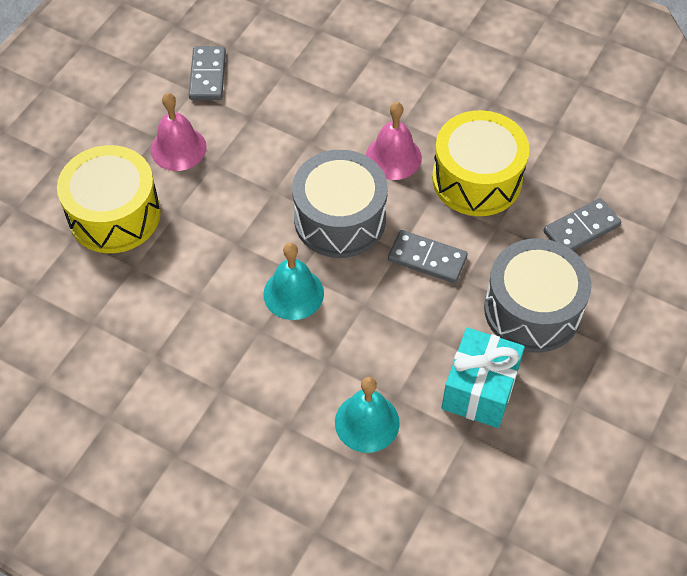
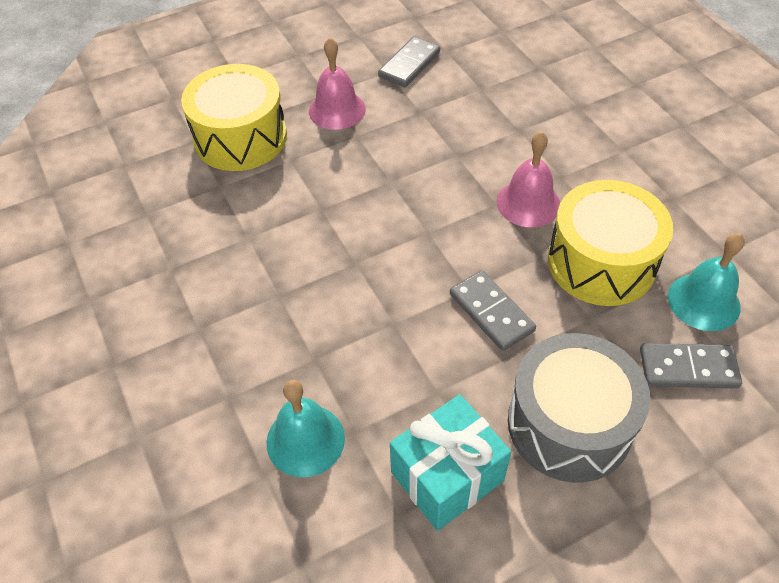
camera: 35 degrees right, 5 degrees down
turquoise bell [263,243,324,320] -> turquoise bell moved to [668,233,745,331]
grey drum [292,150,388,258] -> none

